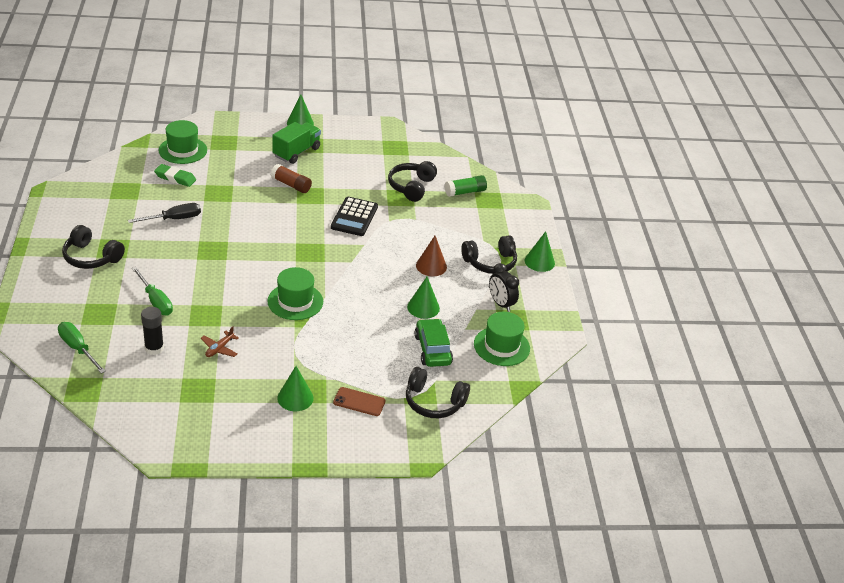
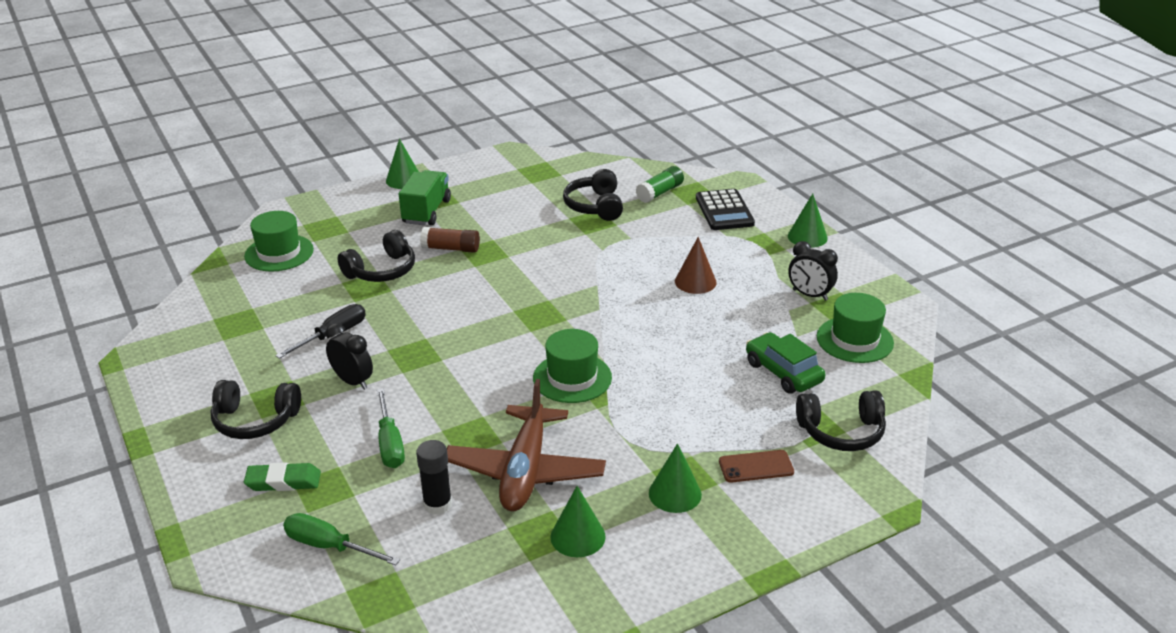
camera: 20 degrees left, 5 degrees down
green screwdriver [132,267,173,316] -> green screwdriver turned 45 degrees clockwise [377,388,405,468]
green eraser [154,164,196,187] -> green eraser moved to [244,462,321,491]
brown plane [201,326,239,357] -> brown plane [447,379,606,511], size x2.48
black calculator [331,197,378,236] -> black calculator moved to [696,189,755,230]
green cone [407,277,440,319] -> green cone moved to [550,486,606,557]
black headphones [461,235,517,274] -> black headphones moved to [337,230,415,282]
none -> black clock [326,323,373,390]

